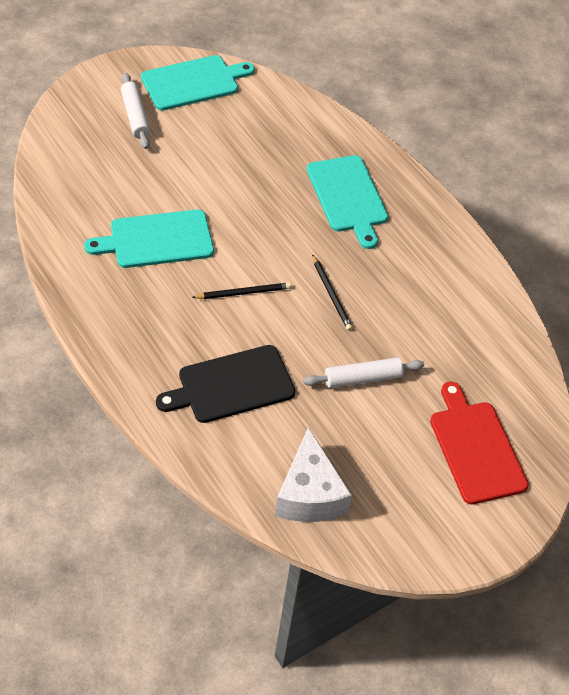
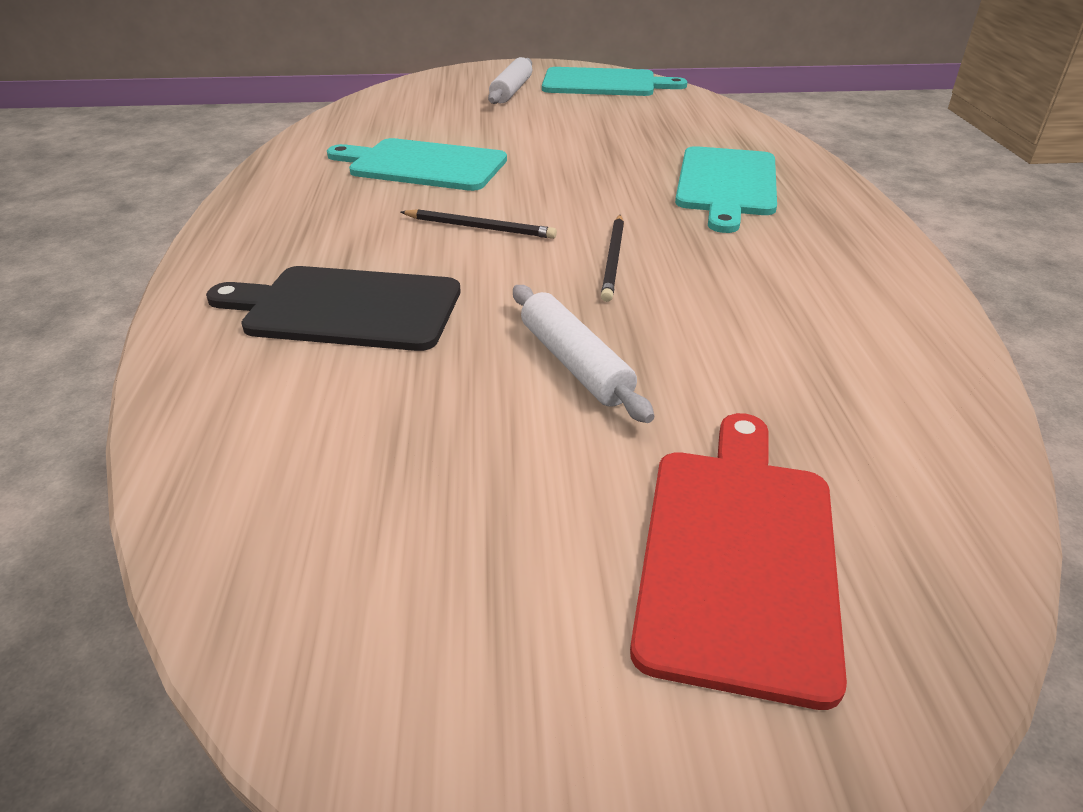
camera: 35 degrees right, 15 degrees down
white cheese [275,427,352,522] -> none
white rolling pin [303,357,424,388] -> white rolling pin turned 45 degrees clockwise [513,285,654,423]

